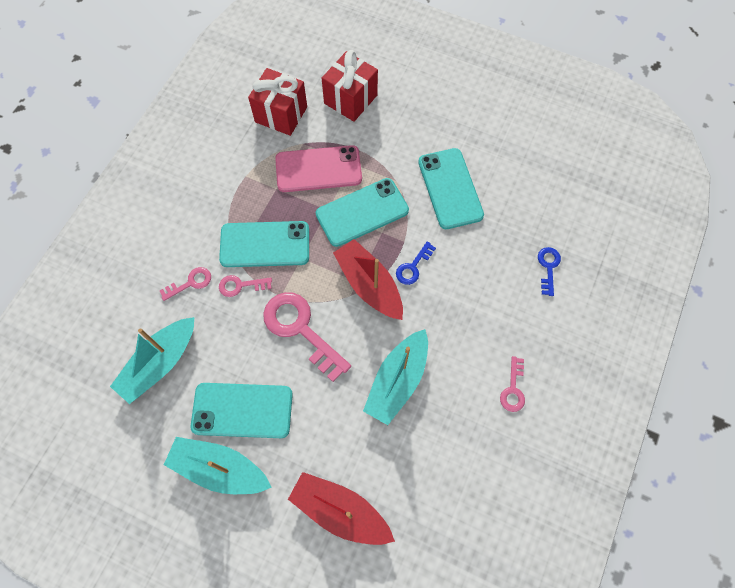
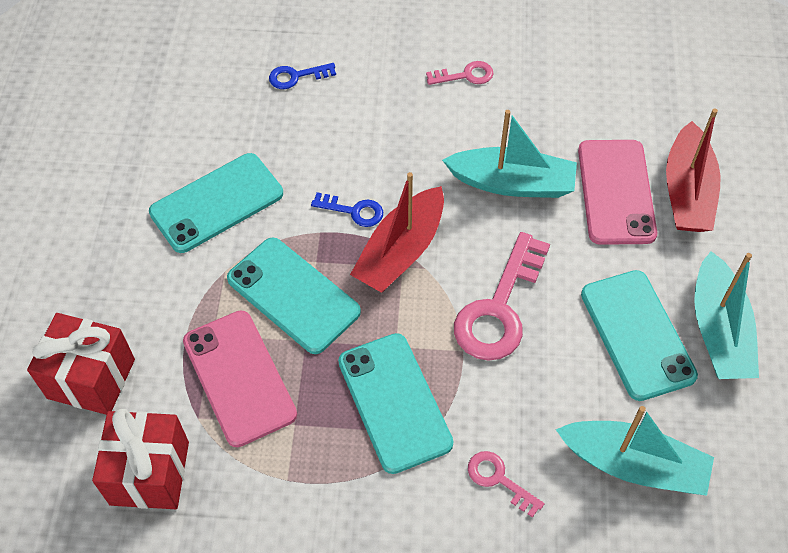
camera: 110 degrees left, 10 degrees down
pink key [219,275,272,297] -> none
none -> pink phone [578,140,657,245]

